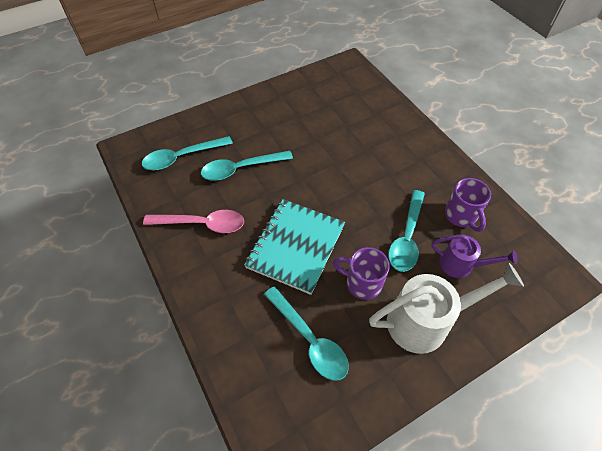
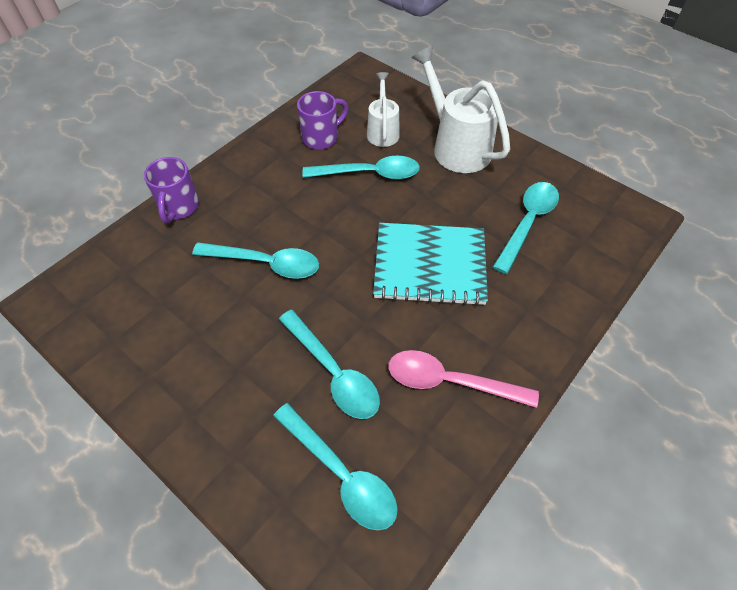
camera: 110 degrees left, 0 degrees up
pink spoon [143,210,244,233] -> pink spoon turned 60 degrees counterclockwise [388,350,539,408]
purple mug [333,247,390,300] -> purple mug moved to [144,157,199,223]
purple watering can [431,235,518,278] -> white watering can [367,72,400,147]
none -> turquoise spoon [192,242,319,279]

